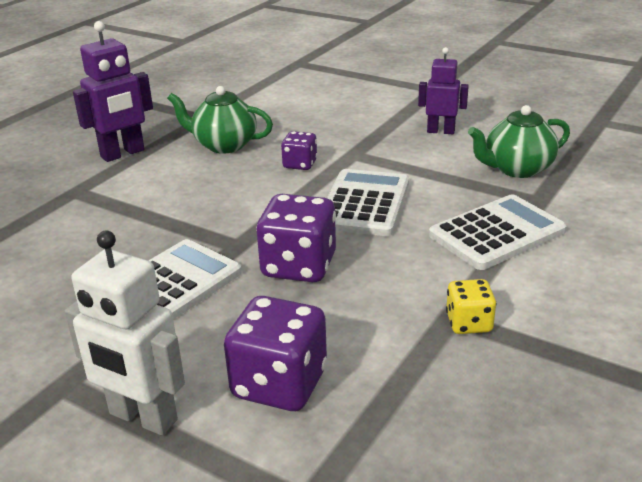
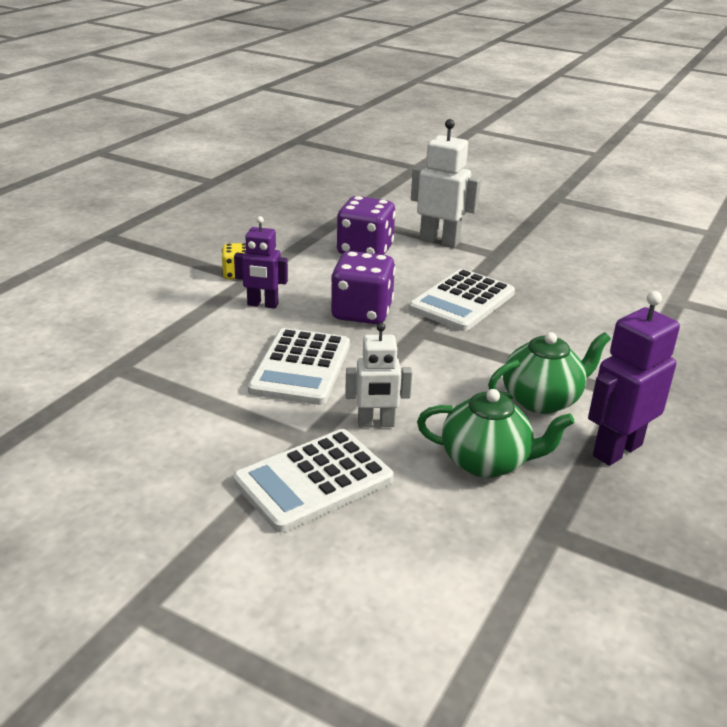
camera: 175 degrees right, 0 degrees up
purple dice [281,131,317,170] -> white robot [345,323,412,427]
purple robot [418,47,469,134] -> purple robot moved to [234,216,288,309]
white calculator [429,194,567,270] -> white calculator moved to [233,429,394,533]
green teapot [468,105,570,178] -> green teapot moved to [488,332,611,414]

